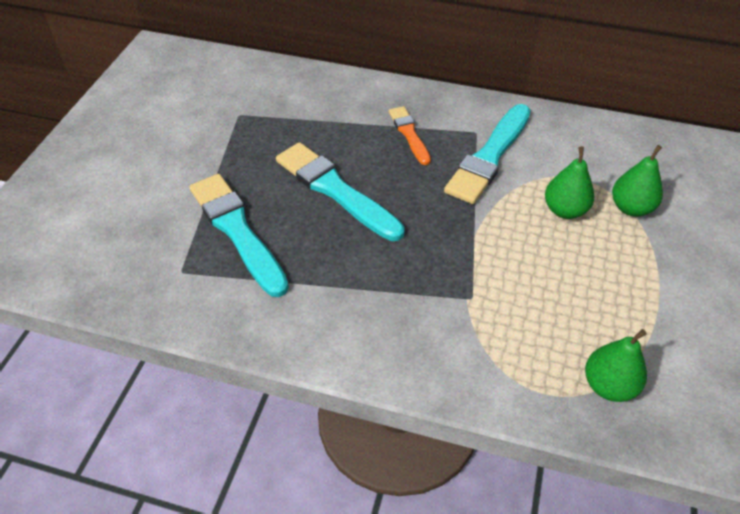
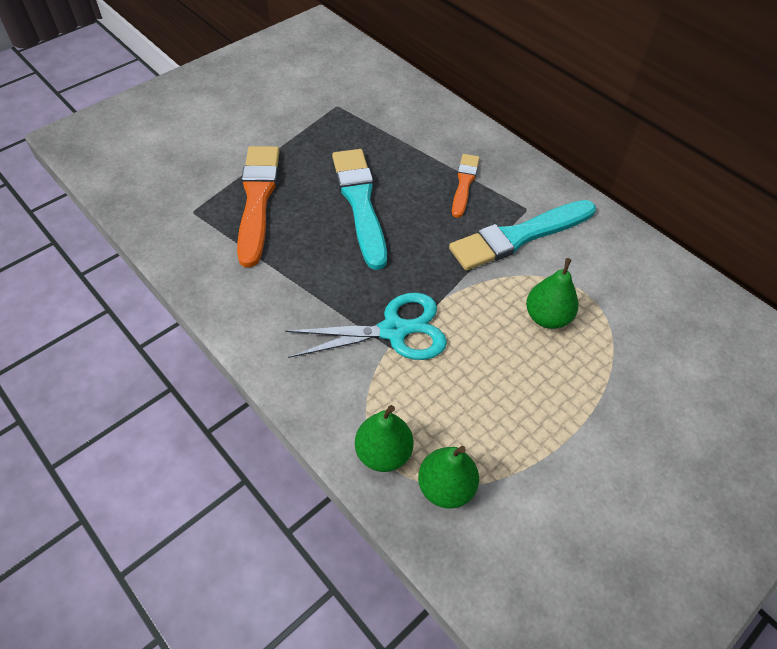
camera: 30 degrees right, 5 degrees up
turquoise brush [190,174,289,297] -> orange brush [237,146,280,267]
green pear [612,145,663,217] -> green pear moved to [355,405,414,472]
none -> turquoise scissors [285,292,447,360]

